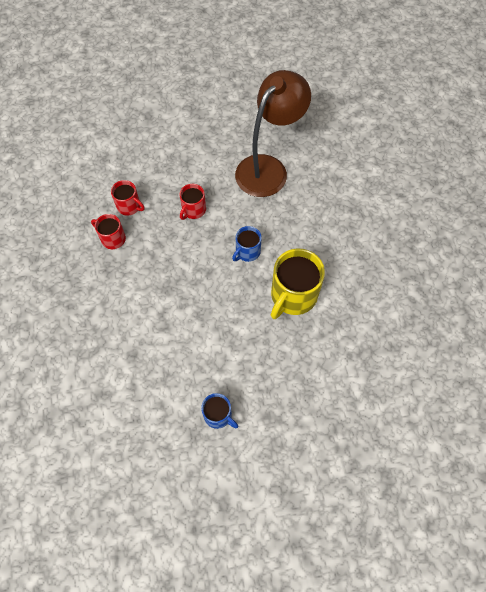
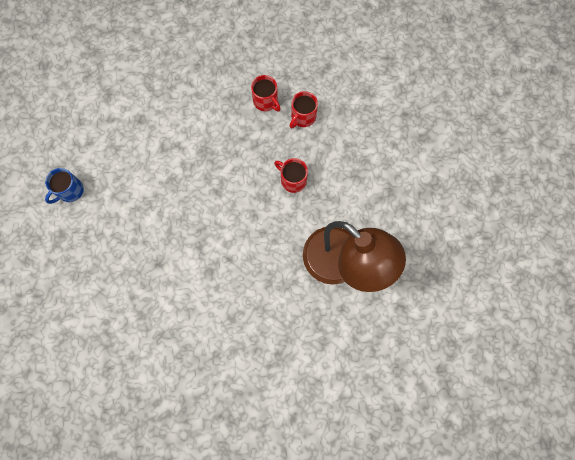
camera: 95 degrees right, 10 degrees up
red mug [91,214,126,249] -> red mug turned 105 degrees clockwise [251,75,281,111]
blue mug [232,226,262,262] -> none
yellow mug [271,249,325,319] -> none

